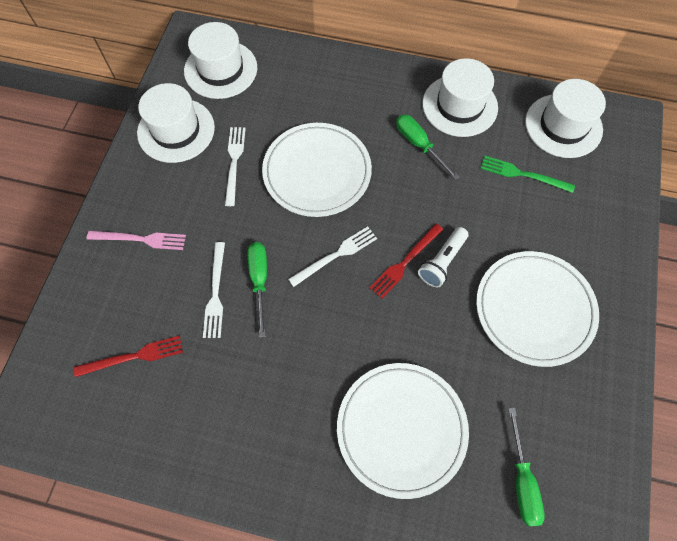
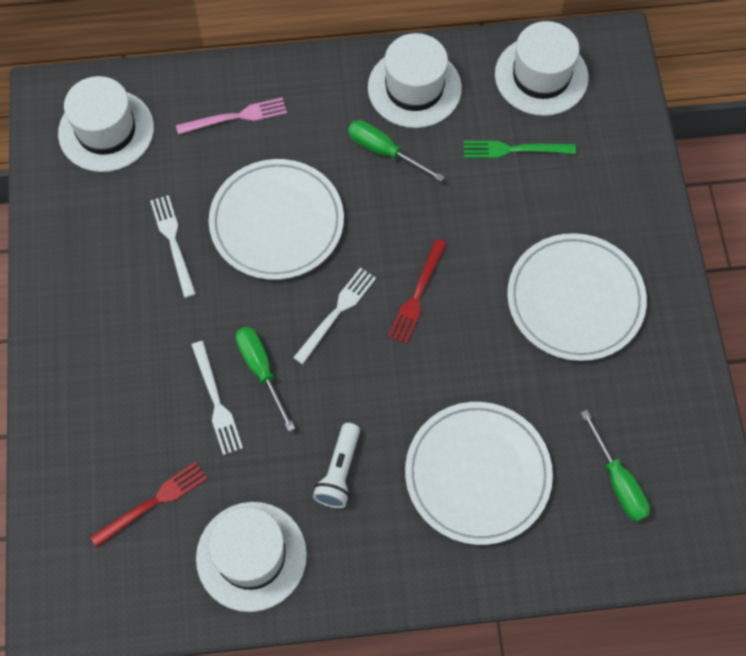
camera: 20 degrees left, 0 degrees up
pink fork [87,230,186,250] -> pink fork moved to [176,97,287,135]
white hat [137,83,215,163] -> white hat moved to [196,502,307,612]
white flashlight [418,227,468,287] -> white flashlight moved to [313,423,360,508]

